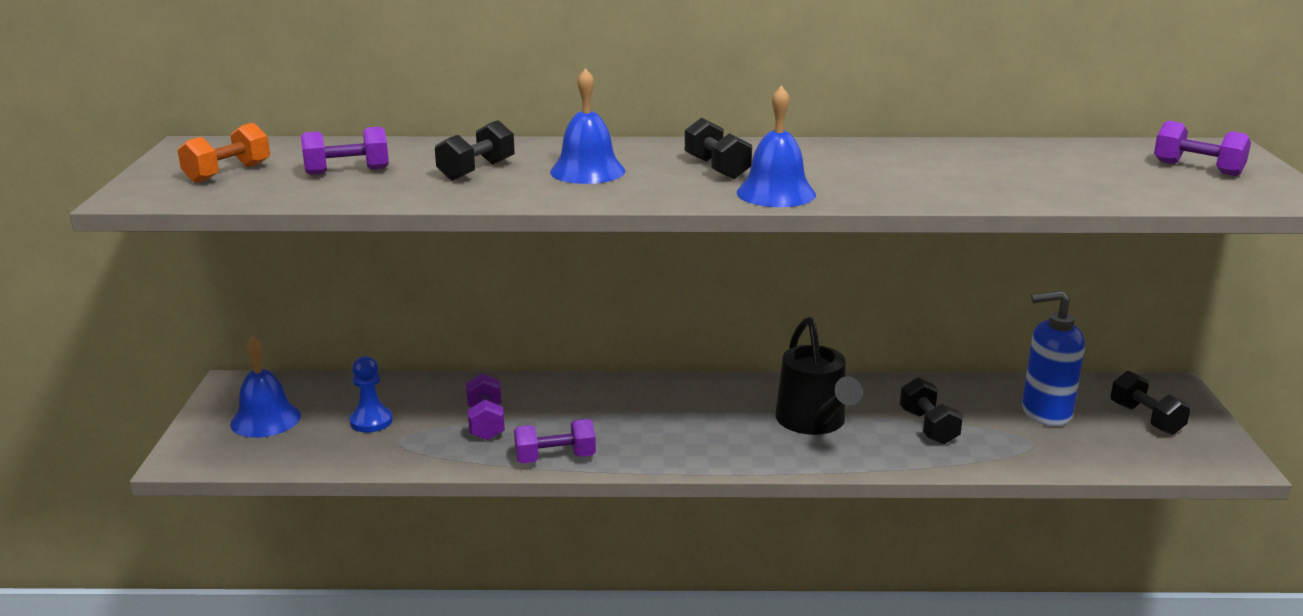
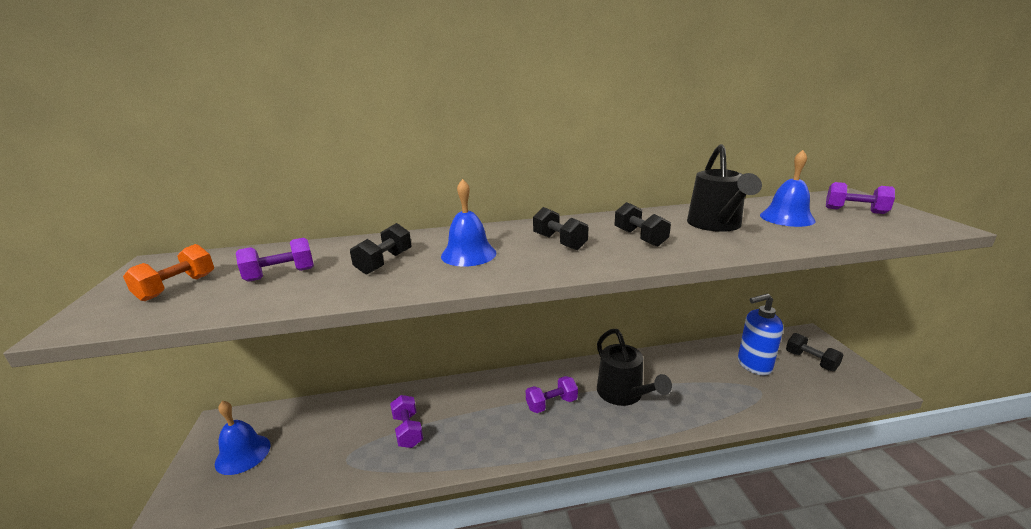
camera: 10 degrees left, 0 degrees up
blue pawn [349,356,393,433] -> none
purple dumbbell [514,419,596,464] -> purple dumbbell moved to [526,376,578,413]
blue bell [737,85,816,207] -> blue bell moved to [760,150,816,227]
black dumbbell [900,377,963,445] -> black dumbbell moved to [615,202,671,247]
none -> black watering can [687,144,762,232]

